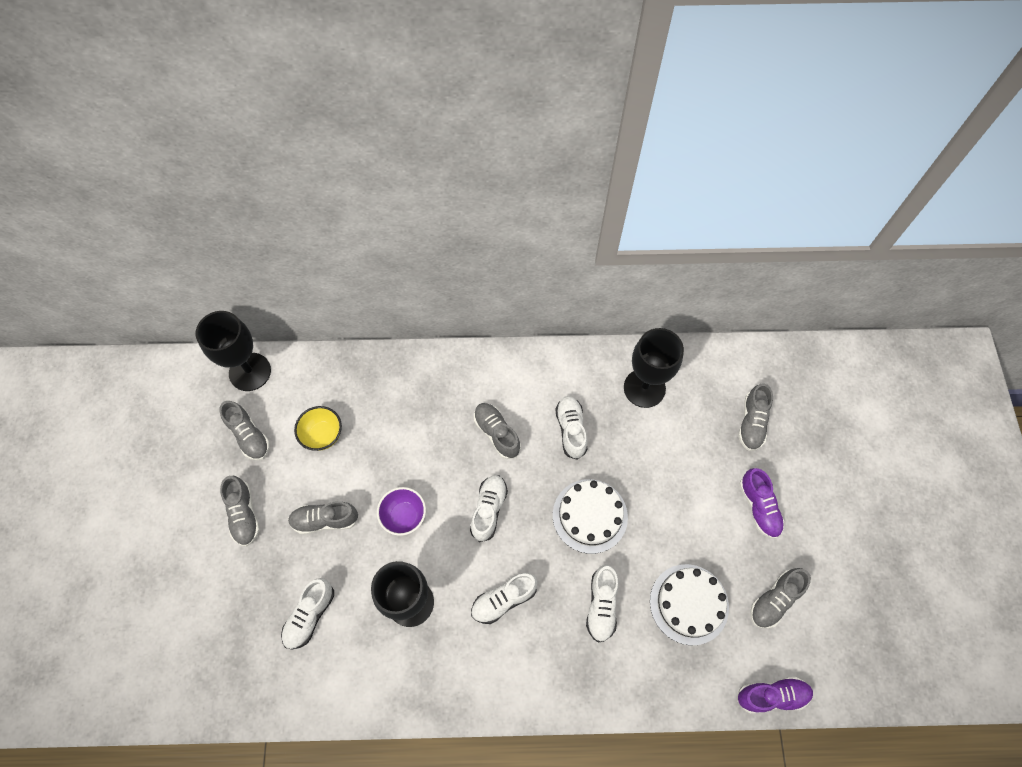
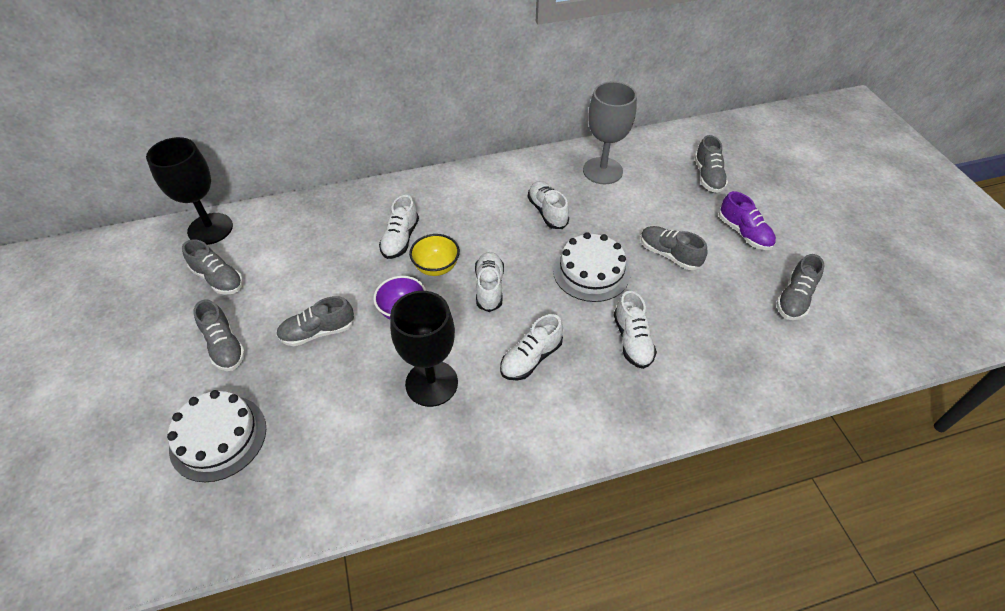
camera: 15 degrees left, 15 degrees down
white shoe [281,578,334,649] -> white shoe moved to [379,195,419,259]
yellow bowl [294,406,342,451] -> yellow bowl moved to [409,234,460,276]
grey shoe [474,403,521,459] -> grey shoe moved to [641,226,708,270]
black goblet [624,328,684,408] -> grey goblet [583,81,637,184]
white cake [650,564,729,645] -> white cake moved to [167,390,266,482]
purple shoe [737,677,813,713] -> none

